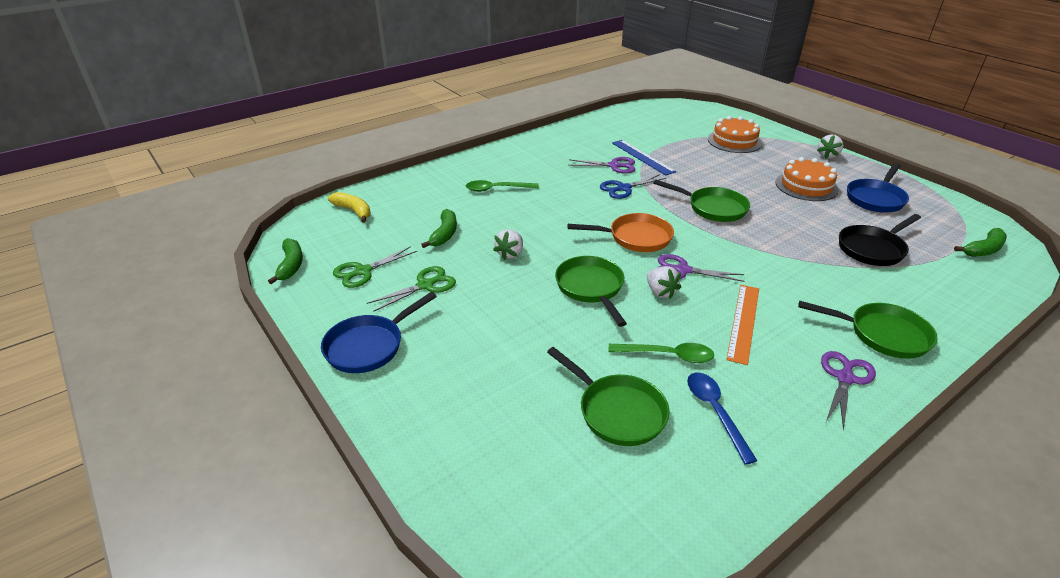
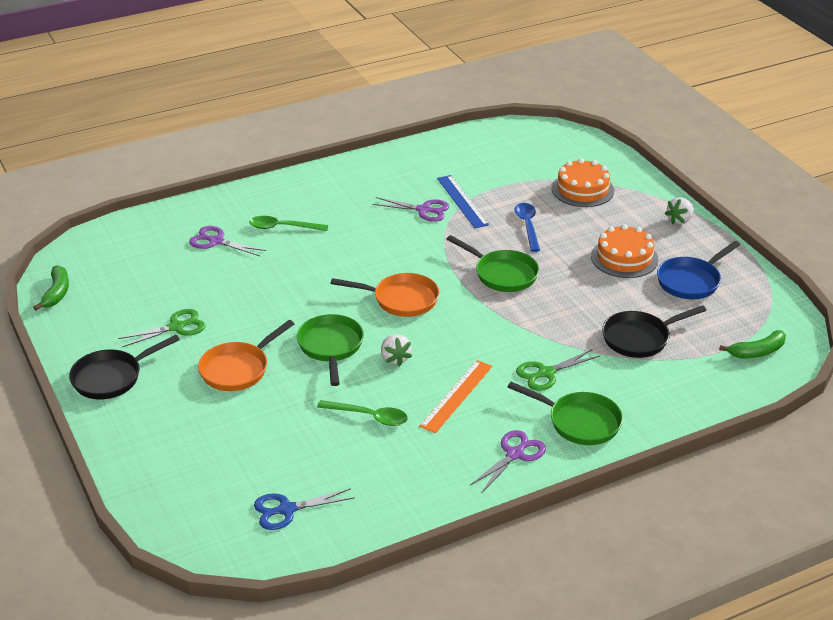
camera: 10 degrees right, 0 degrees up
blue pan [321,292,437,373] -> black pan [69,335,180,399]
yellow banana [328,192,371,223] -> none
green scissors [333,246,417,288] -> green scissors moved to [516,349,600,391]
green banana [421,209,457,248] -> none
white strawberry [493,229,523,260] -> none
green pan [547,347,669,446] -> none
blue scissors [600,174,666,199] -> blue scissors moved to [254,488,355,530]
purple scissors [658,254,744,282] -> purple scissors moved to [189,226,266,256]
blue spoon [687,372,757,465] -> blue spoon moved to [515,203,540,252]
none -> orange pan [198,320,294,391]

